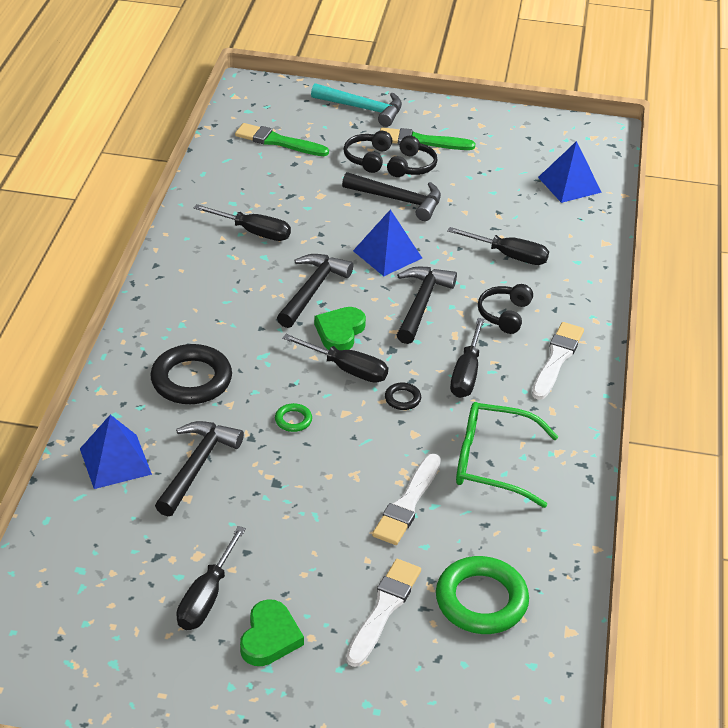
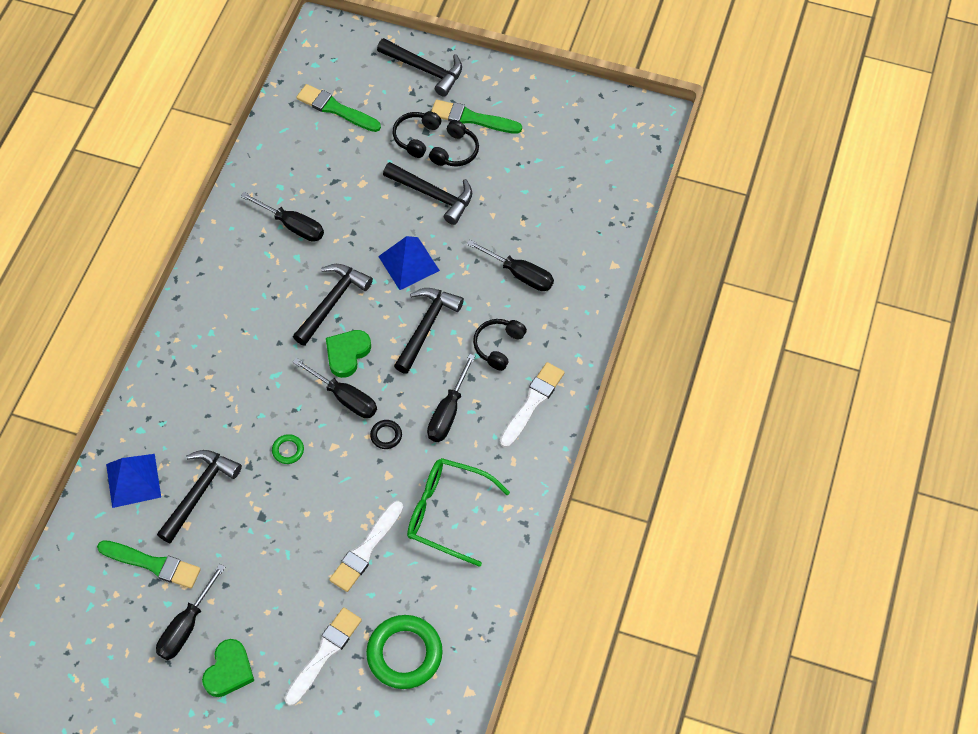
camera: 10 degrees right, 20 degrees up
black ring [150,344,232,404] -> none
turquoise hammer [311,83,402,127] -> black hammer [377,38,462,97]
blue pyramid [538,141,602,203] -> none
none -> green brush [97,540,201,589]

